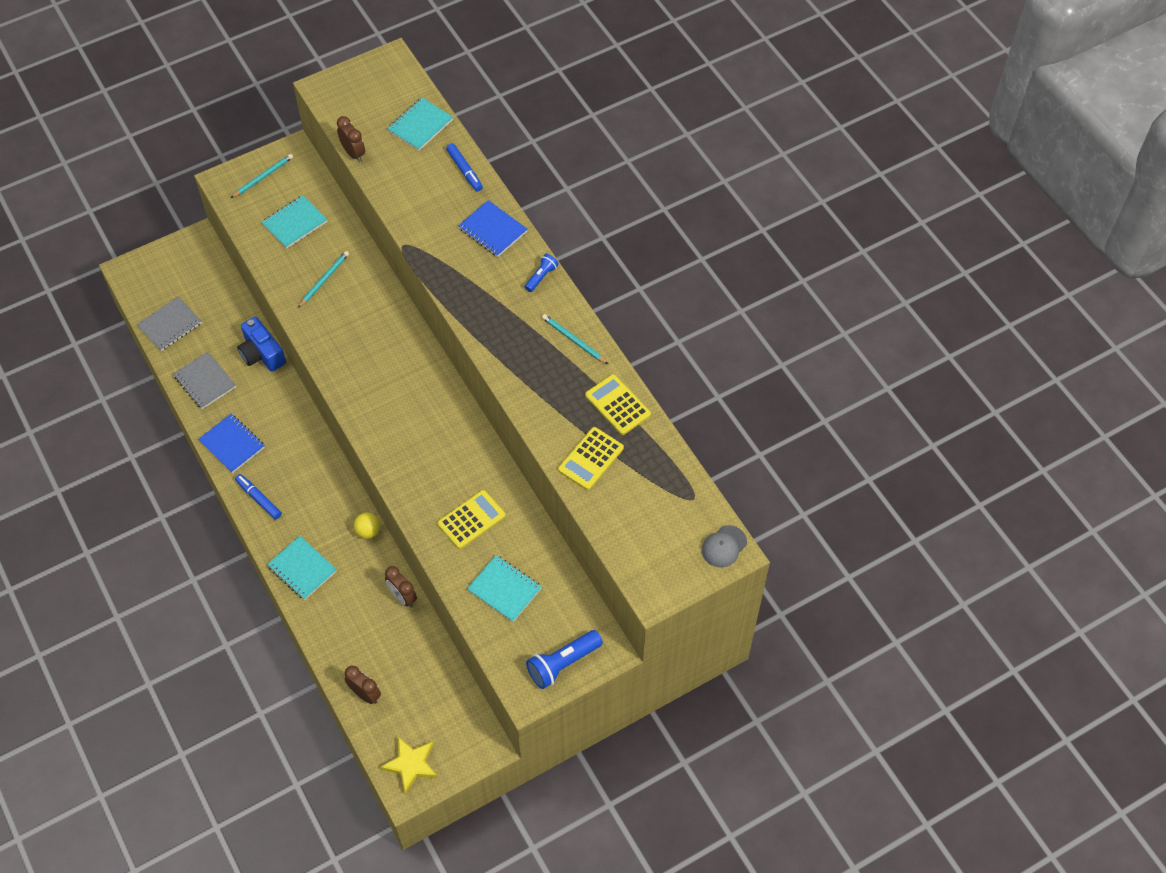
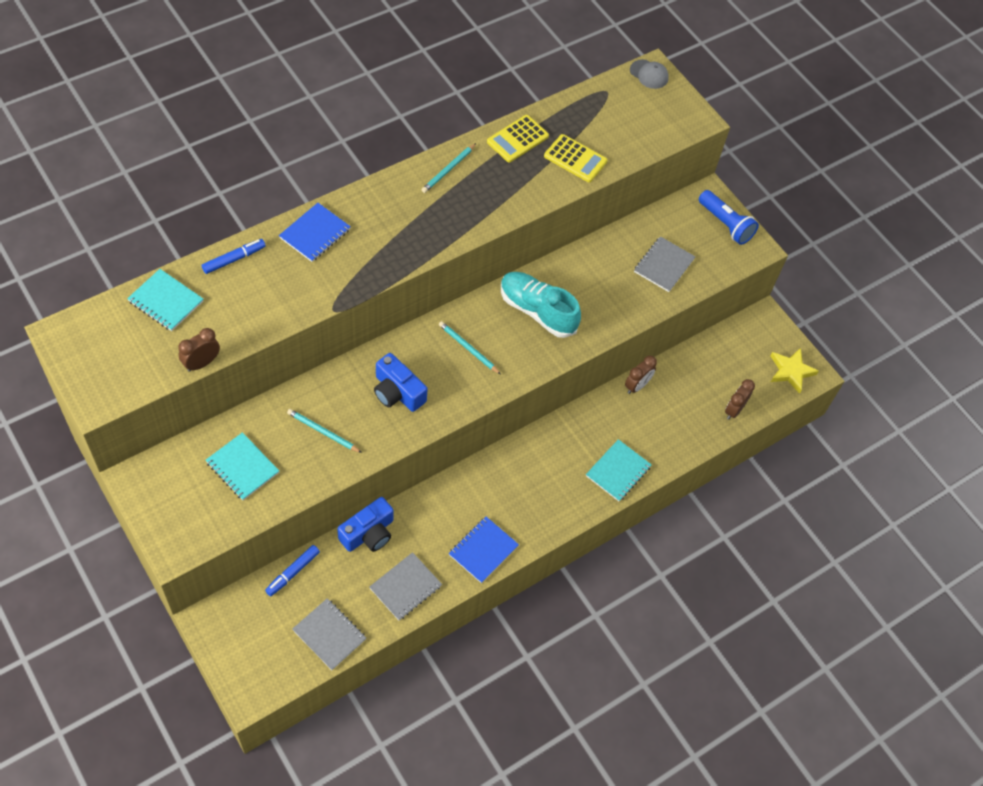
camera: 100 degrees left, 0 degrees up
turquoise pencil [231,154,293,198] -> turquoise pencil moved to [439,321,501,374]
blue marker [235,474,282,520] -> blue marker moved to [265,545,320,596]
yellow ball [354,513,380,539] -> none
yellow calculator [437,490,506,549] -> none
turquoise notebook [467,555,542,622] -> grey notebook [634,236,696,292]
blue flashlight [525,254,559,292] -> none
none -> blue camera [374,353,428,412]
none -> turquoise shoe [501,272,581,338]

